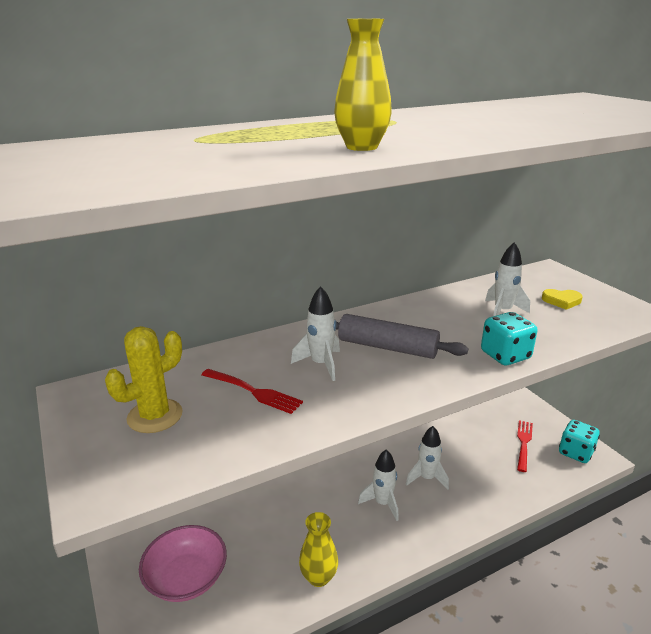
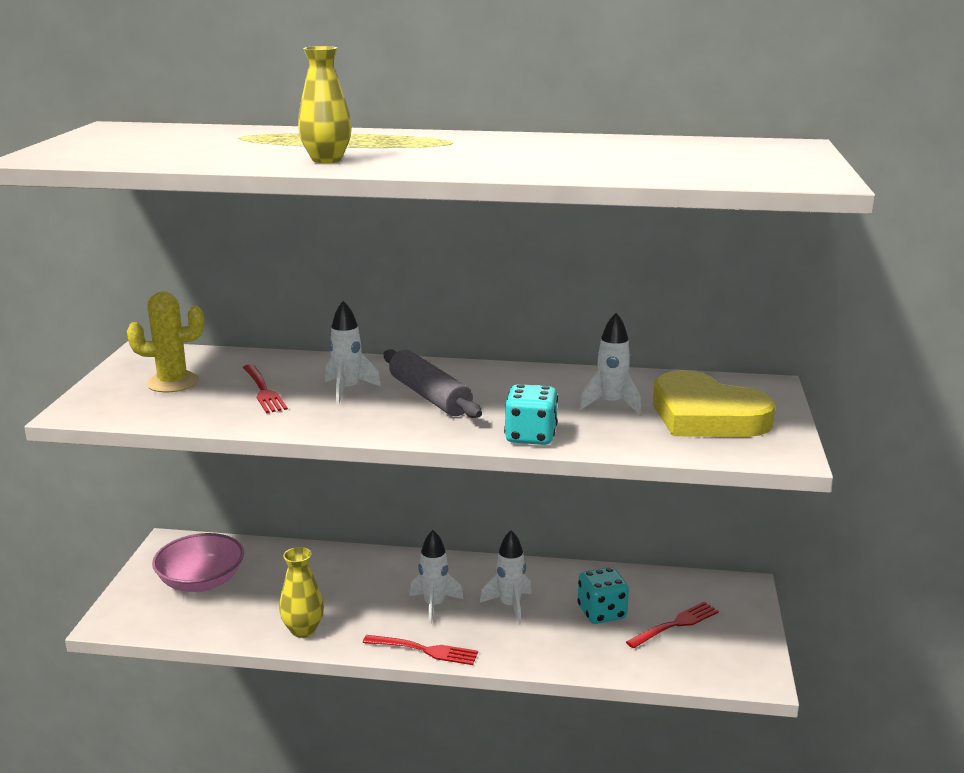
camera: 35 degrees right, 5 degrees down
yellow heart [542,289,583,310] -> yellow heart [653,370,775,437], size x2.41
turquoise dice [559,420,600,463] -> turquoise dice moved to [578,567,629,624]
none -> red fork [363,635,478,665]

